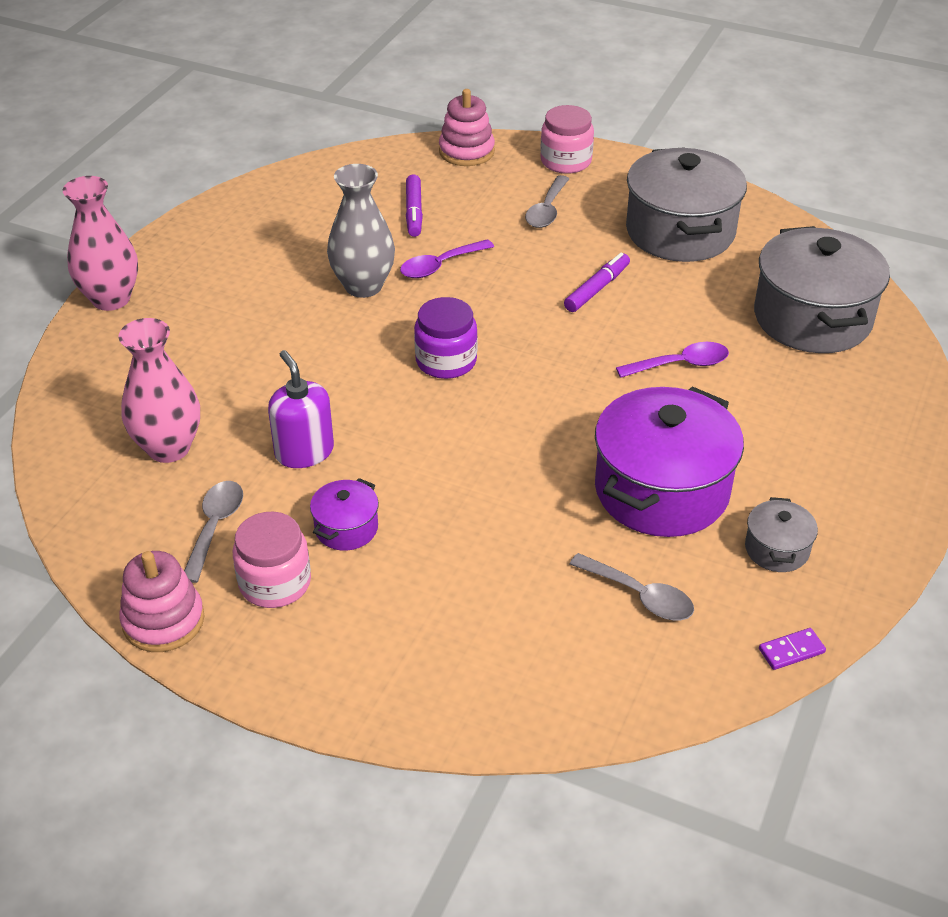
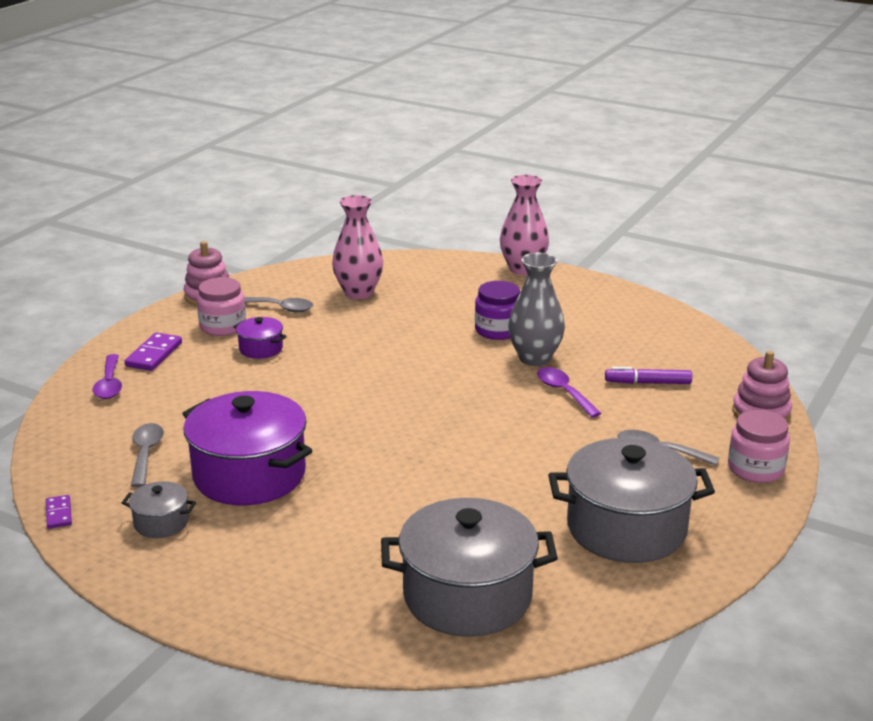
camera: 95 degrees right, 15 degrees down
purple soap dispenser [268,350,334,468] -> none
purple jar [414,297,478,379] -> purple jar moved to [475,281,520,340]
purple marker [564,253,630,312] -> none
grey spoon [570,553,694,620] -> grey spoon turned 135 degrees clockwise [131,423,164,487]
purple spoon [616,342,729,378] -> purple spoon moved to [93,354,122,399]
none -> purple domino [125,332,182,371]

